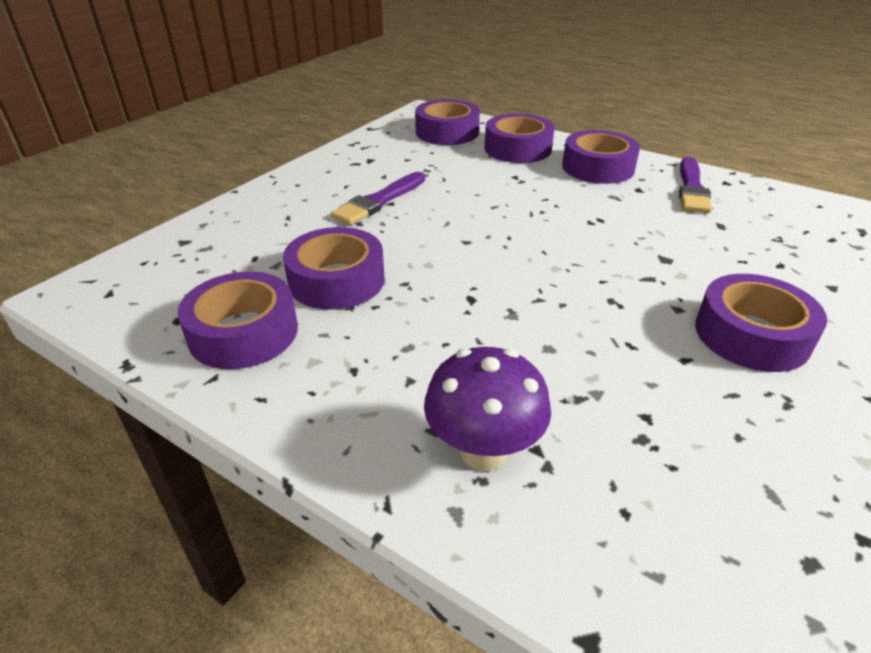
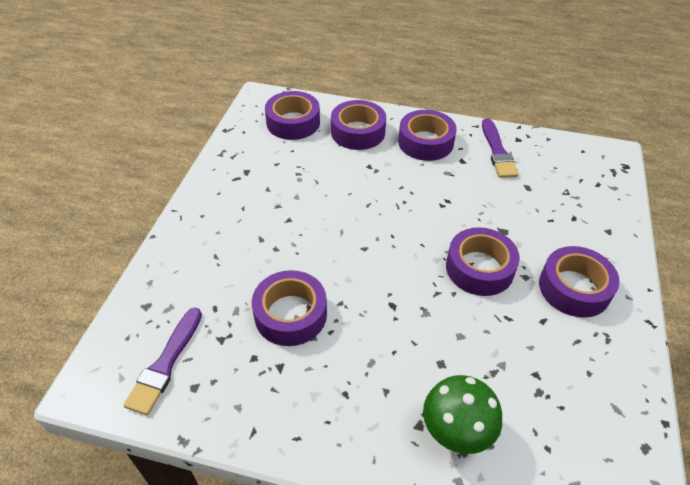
camera: 20 degrees left, 10 degrees up
purple tape [178,272,298,369] -> purple tape moved to [446,227,520,296]
purple brush [331,172,425,225] -> purple brush moved to [123,308,202,415]
purple mushroom [424,347,551,471] -> green mushroom [423,375,502,454]

